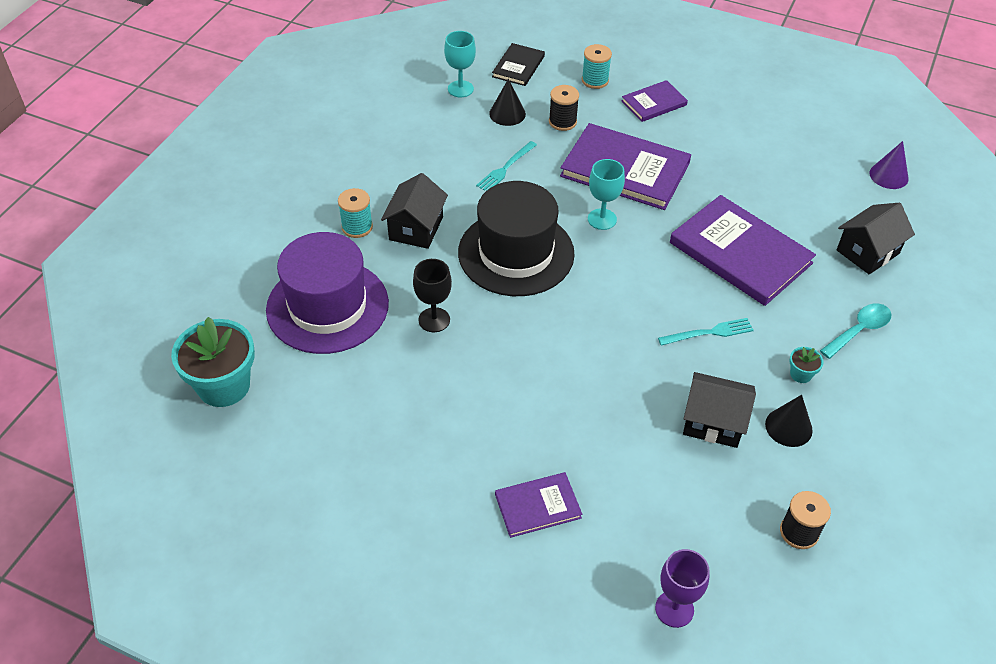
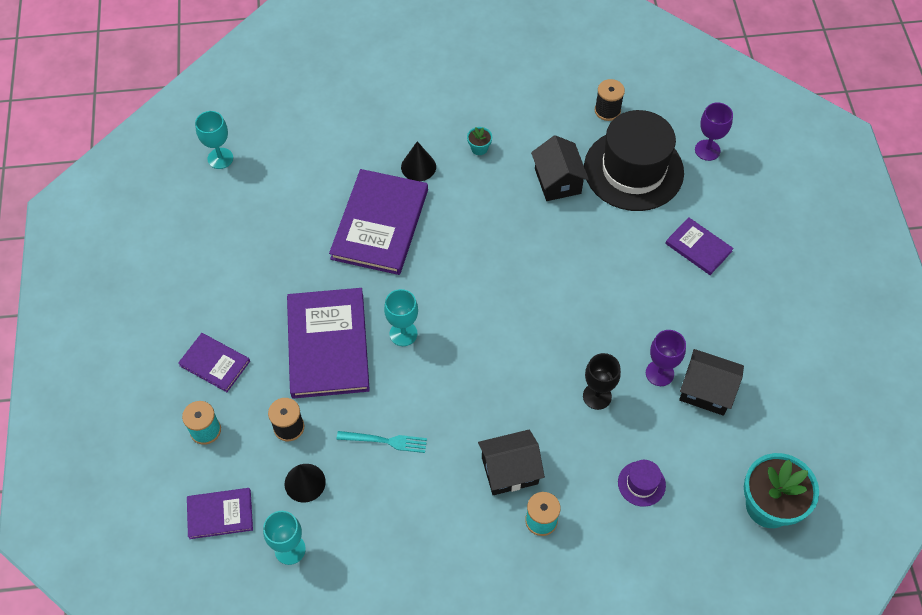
camera: 120 degrees left, 10 degrees up
purple hat [266,232,389,354] -> purple hat [618,460,666,507], size x0.41
black hat [458,181,575,296] -> black hat moved to [584,110,684,211]
black book [492,43,545,86] -> purple book [187,488,253,539]
turquoise fork [658,318,754,346] -> none
black cone [765,395,813,447] -> black cone moved to [401,141,436,181]
turquoise spoon [820,303,891,359] -> none
black house [837,203,915,275] -> black house moved to [679,349,744,416]
purple cone [870,141,909,189] -> turquoise goblet [195,111,233,169]
none -> purple goblet [646,330,686,386]

